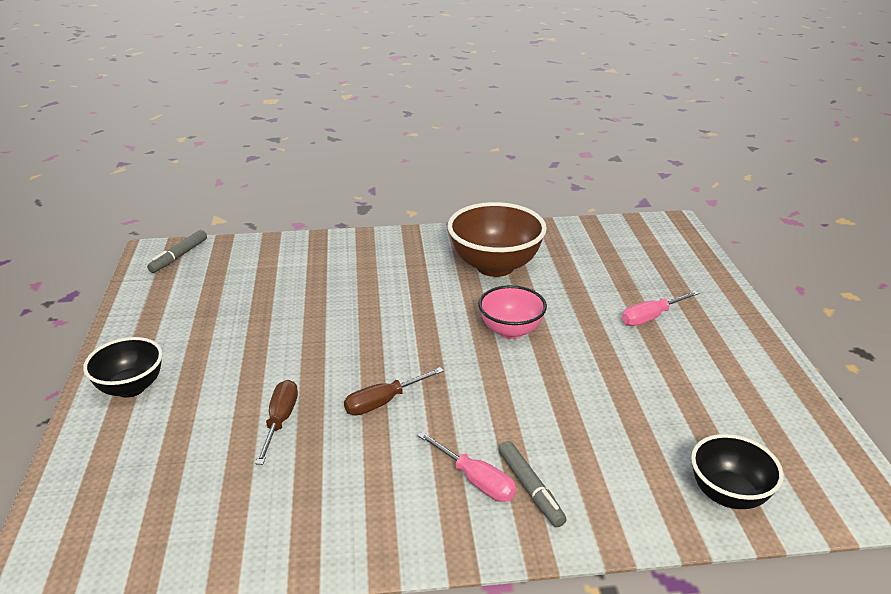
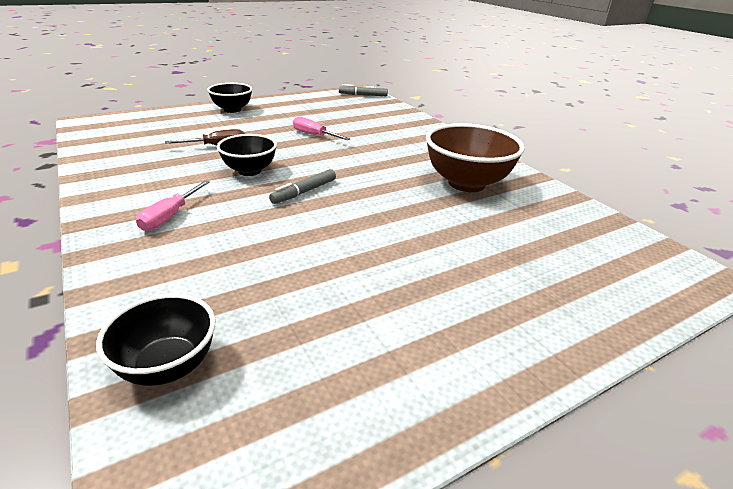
camera: 65 degrees right, 0 degrees up
brown screwdriver [344,367,444,415] -> black bowl [217,134,277,176]
pink bowl [478,285,547,339] -> none
grey marker [499,441,566,527] -> grey marker moved to [269,169,336,204]
pink screwdriver [622,290,699,326] -> pink screwdriver moved to [293,116,350,140]

